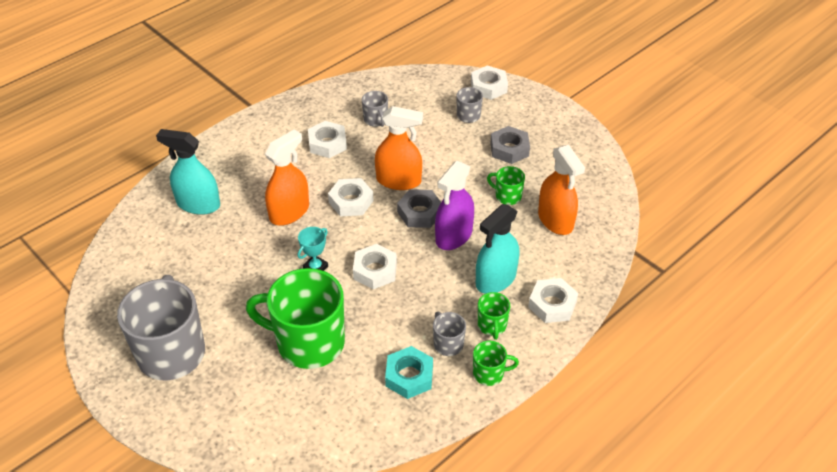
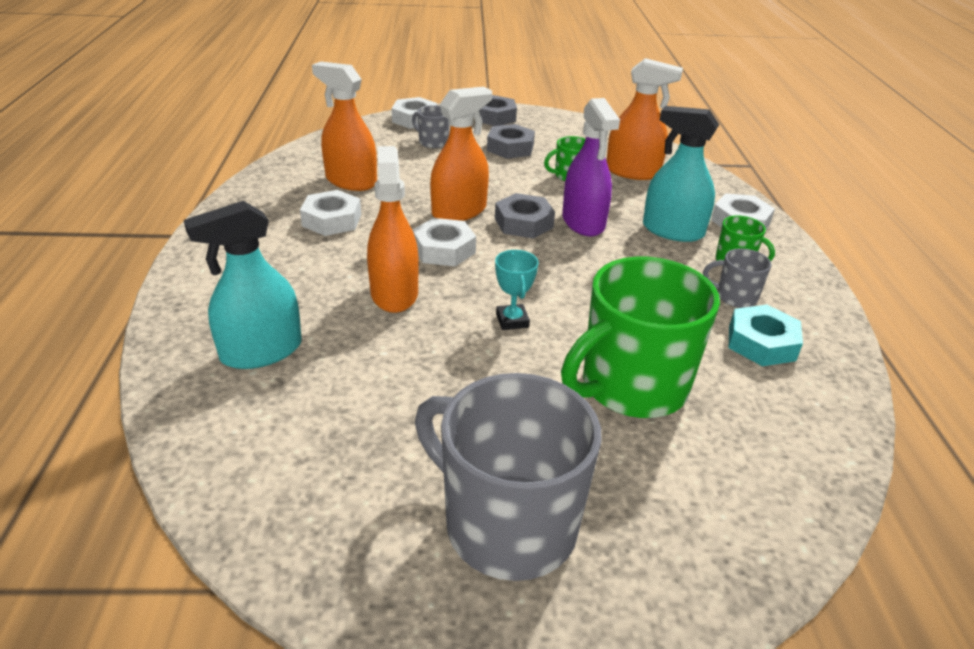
camera: 50 degrees left, 10 degrees down
white nut [353,244,397,289] -> none
grey mug [362,91,388,127] -> orange spray bottle [312,61,377,191]
green mug [473,341,519,386] -> none
turquoise spray bottle [476,204,520,294] -> turquoise spray bottle turned 120 degrees clockwise [643,106,719,242]
none -> grey nut [479,95,517,126]

